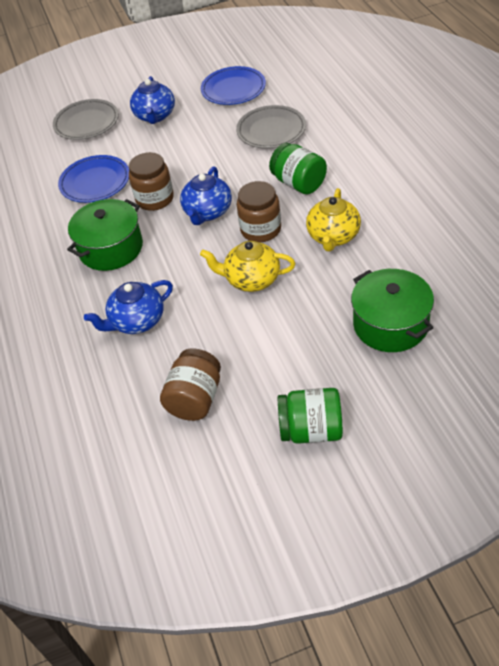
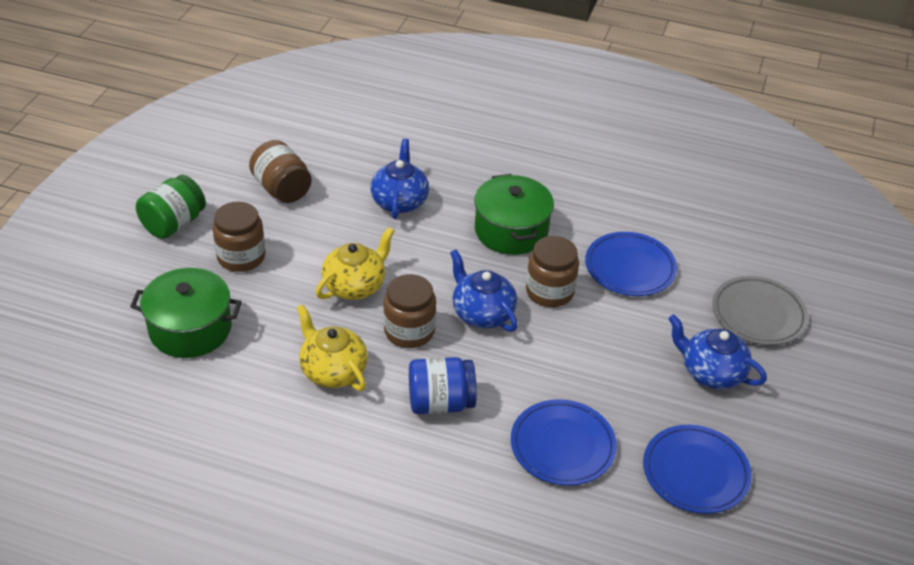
camera: 120 degrees right, 5 degrees down
grey plate [236,105,306,149] -> blue plate [511,399,617,486]
green jar [269,143,327,194] -> blue jar [409,357,477,414]
none -> brown jar [212,202,265,272]

